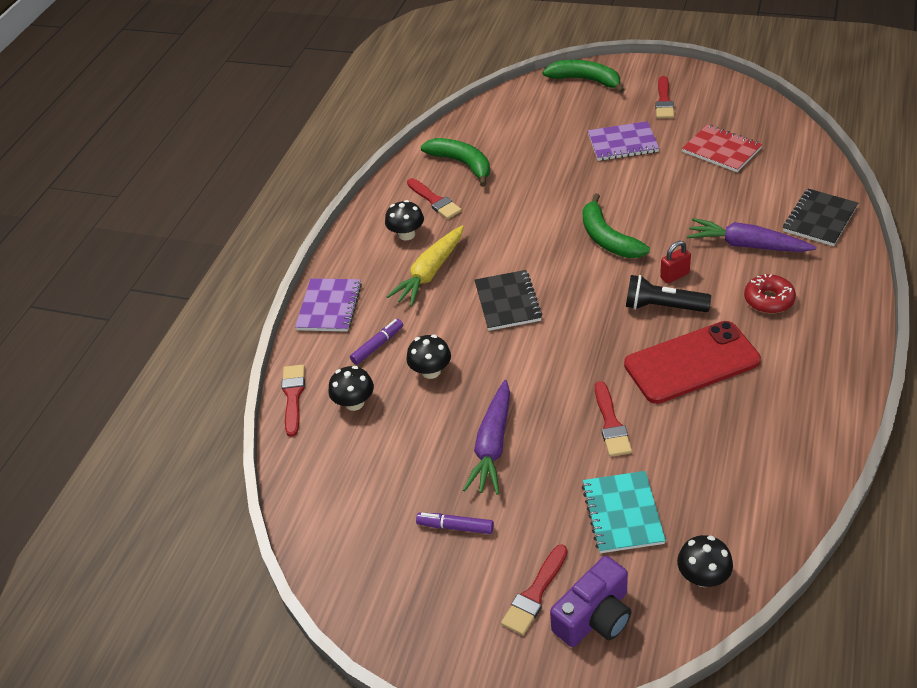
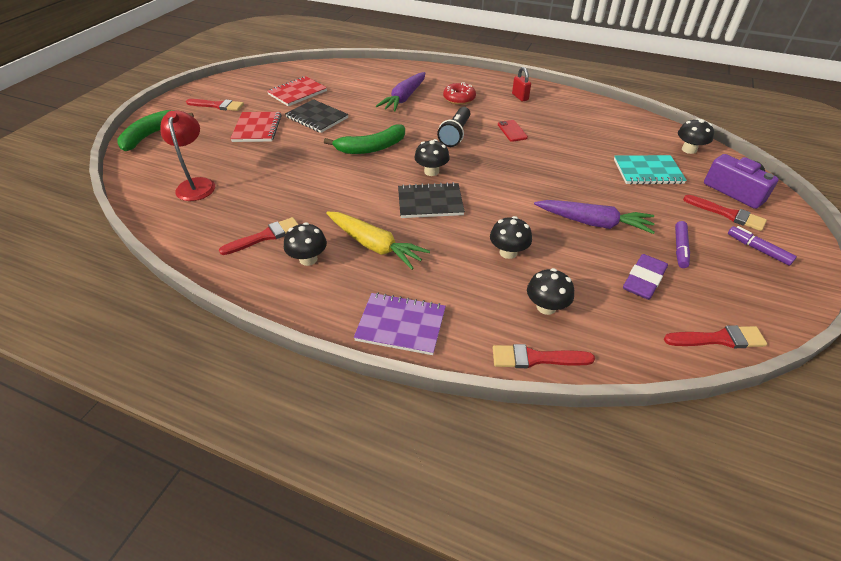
camera: 90 degrees left, 0 degrees up
purple marker [350,319,403,365] -> purple marker moved to [728,226,797,266]
green banana [421,138,490,187] -> none
purple notebook [588,121,659,161] -> red notebook [230,112,282,142]
red brush [595,381,632,457] -> red brush moved to [664,325,767,348]
red phone [624,321,761,404] -> red phone [498,120,528,142], size x0.42
red padlock [660,241,691,284] -> red padlock moved to [512,67,531,101]
black notebook [783,189,858,246] -> black notebook moved to [285,99,349,133]
none -> red lamp [160,111,215,201]
none -> black mushroom [415,139,450,176]
none -> purple eraser [623,254,668,300]

